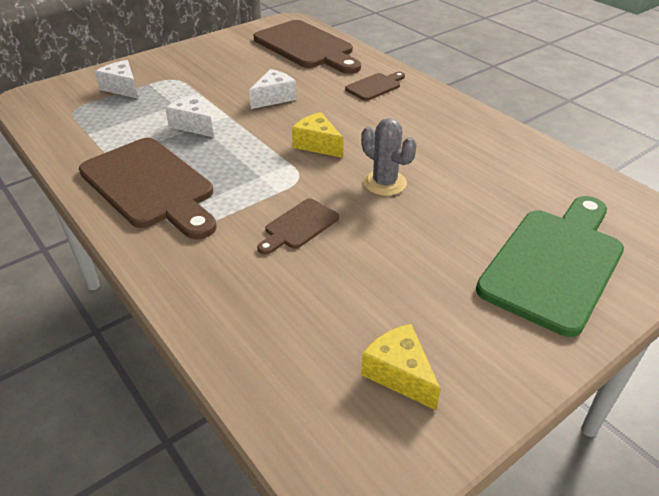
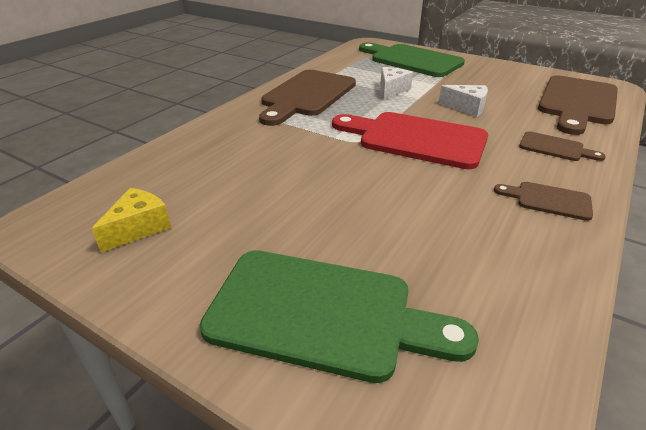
camera: 70 degrees right, 5 degrees down
white cheese [95,60,138,99] -> green cutting board [359,43,465,77]
brown cutting board [257,199,339,255] -> brown cutting board moved to [494,182,593,221]
yellow cheese [292,112,344,158] -> red cutting board [332,112,488,169]
grey cactus [361,118,417,196] -> none

